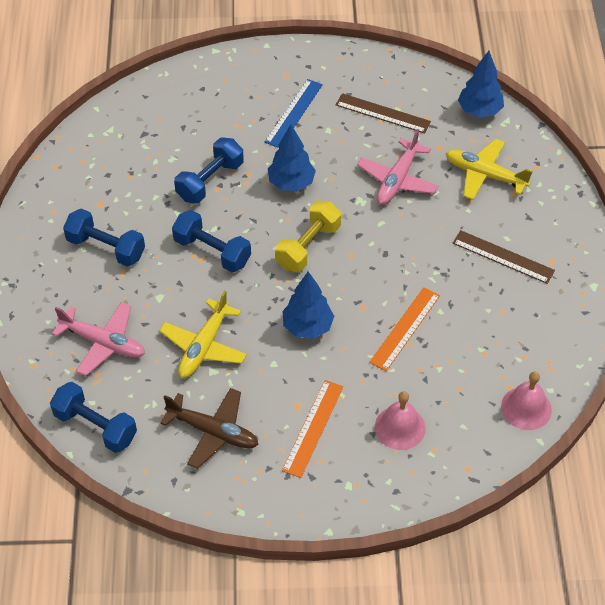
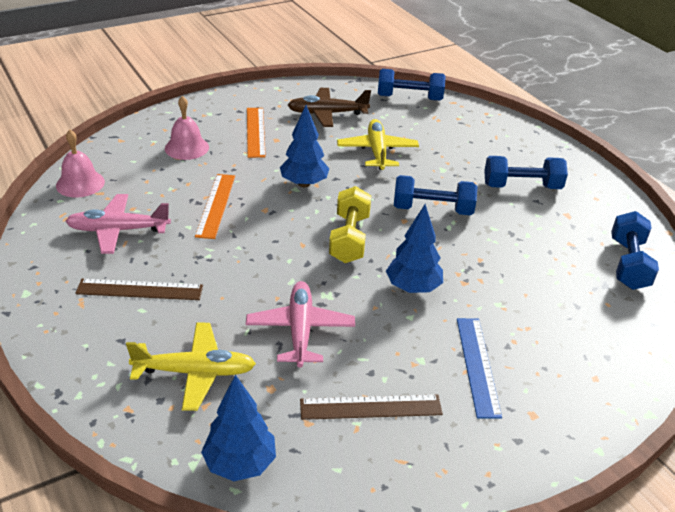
camera: 150 degrees right, 15 degrees down
pink plane [52,302,145,376] -> pink plane moved to [65,194,171,254]
blue dumbbell [174,138,244,204] -> blue dumbbell moved to [611,211,659,290]

